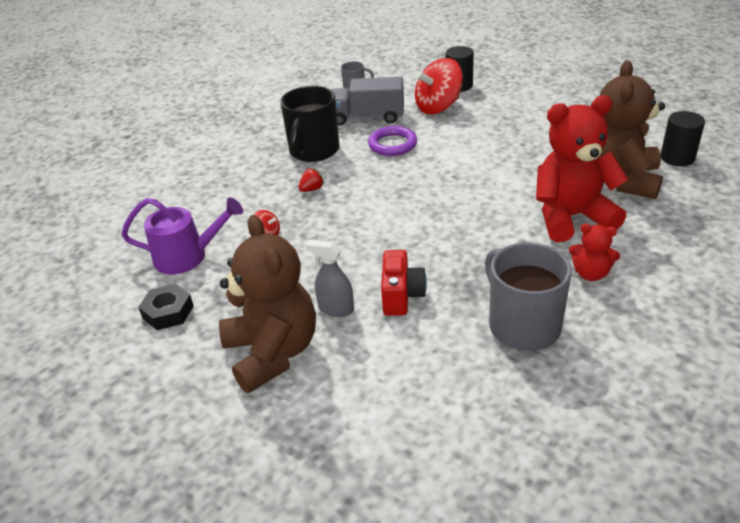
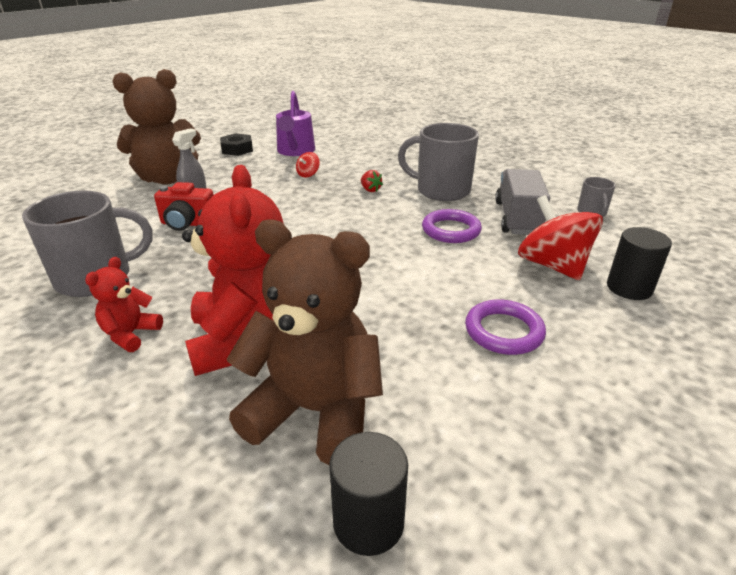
camera: 90 degrees right, 5 degrees down
black mug [280,86,339,162] -> grey mug [398,123,479,201]
none -> purple ring [465,299,546,355]

